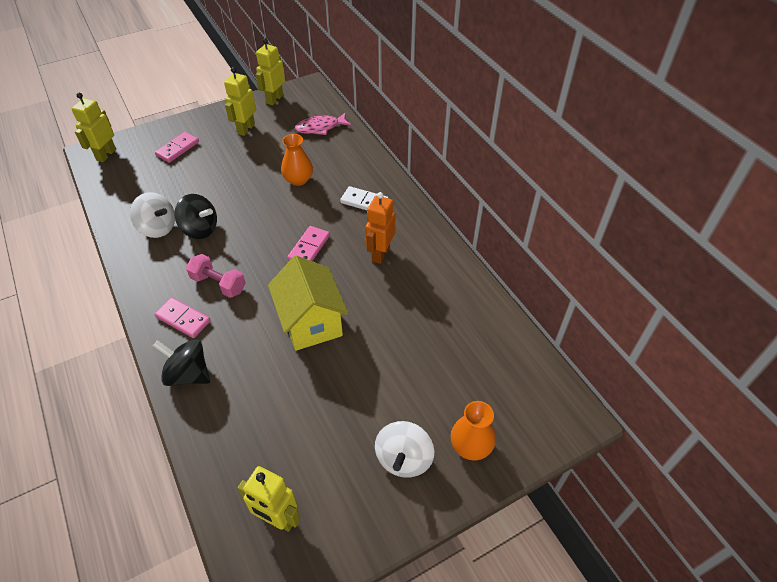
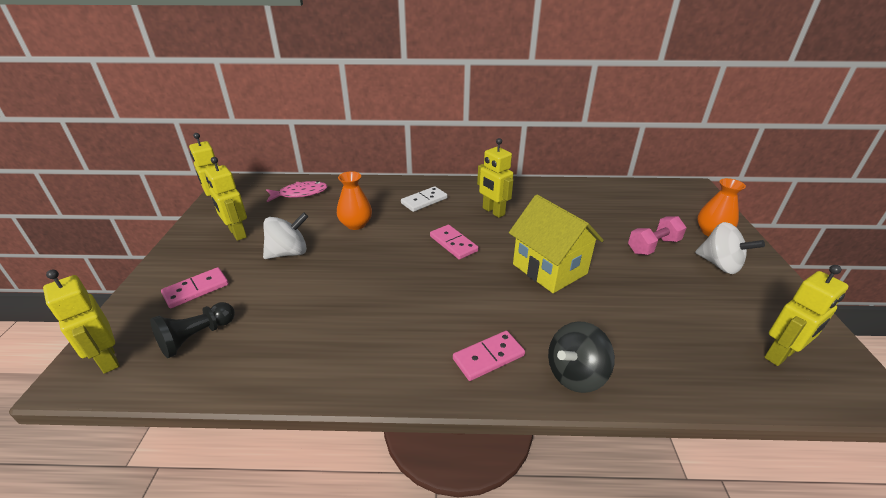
camera: 60 degrees left, 15 degrees down
white spinning top [130,192,175,238] -> white spinning top moved to [263,212,308,259]
pink domino [155,132,199,163] -> pink domino turned 75 degrees clockwise [161,267,229,308]
black spinning top [174,194,217,239] -> none
pink dumbbell [186,254,246,298] -> pink dumbbell moved to [628,216,686,255]
yellow house [268,256,348,351] -> yellow house turned 45 degrees clockwise [509,195,604,293]
pink fish [295,112,352,135] -> pink fish turned 120 degrees counterclockwise [266,181,328,202]
orange robot [365,192,396,264] -> yellow robot [477,138,513,218]
none -> black pawn [150,302,235,358]

